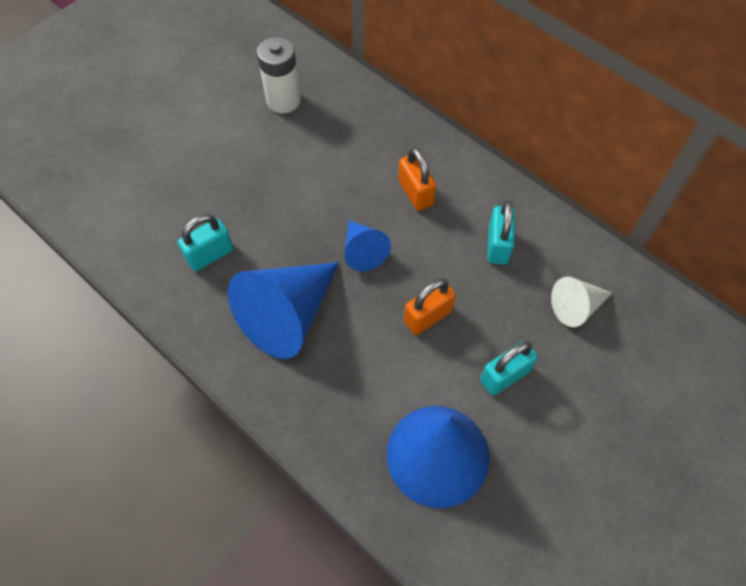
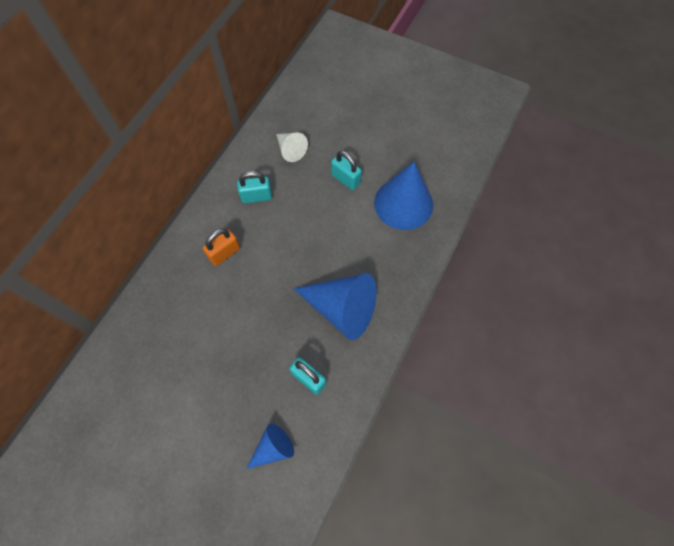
camera: 105 degrees left, 5 degrees up
white battery [257,37,301,113] -> none
blue cone [344,220,391,271] -> blue cone moved to [246,424,294,469]
orange padlock [404,279,456,335] -> none

